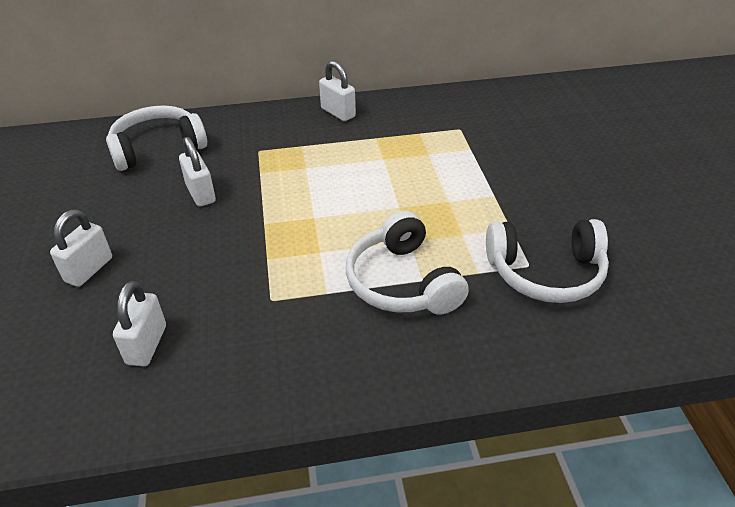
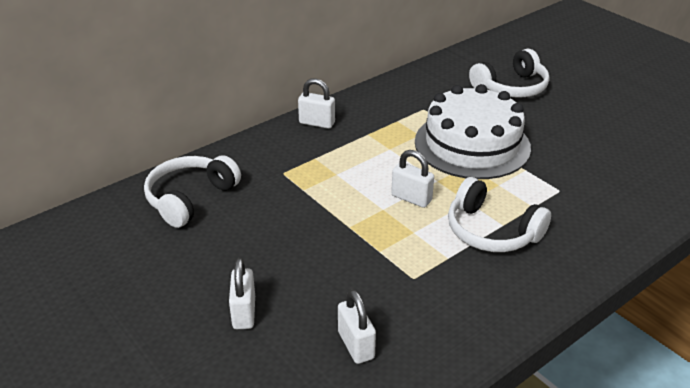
camera: 30 degrees left, 5 degrees down
white padlock [179,137,216,207] -> white padlock moved to [391,150,434,208]
white headphones [486,219,609,303] -> white headphones moved to [469,49,549,98]
none -> white cake [415,84,531,179]

